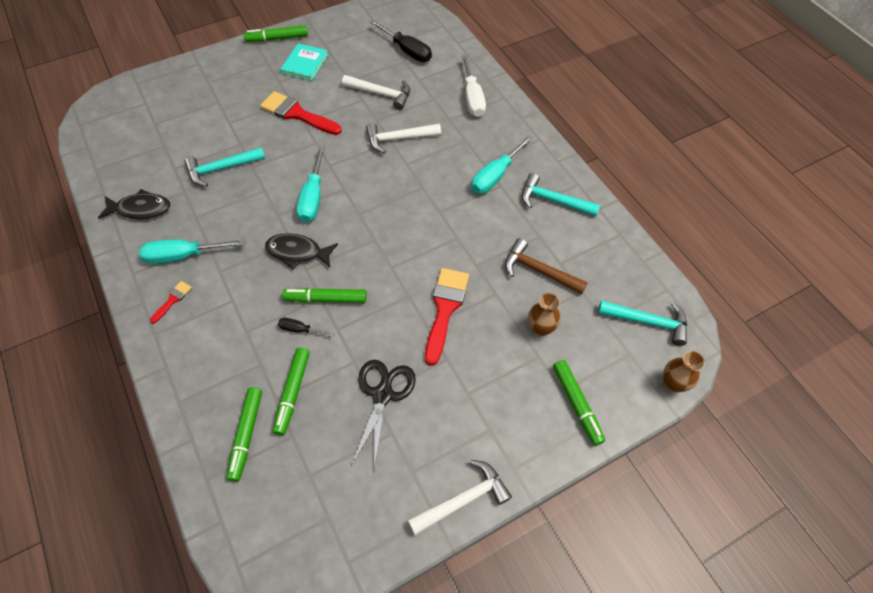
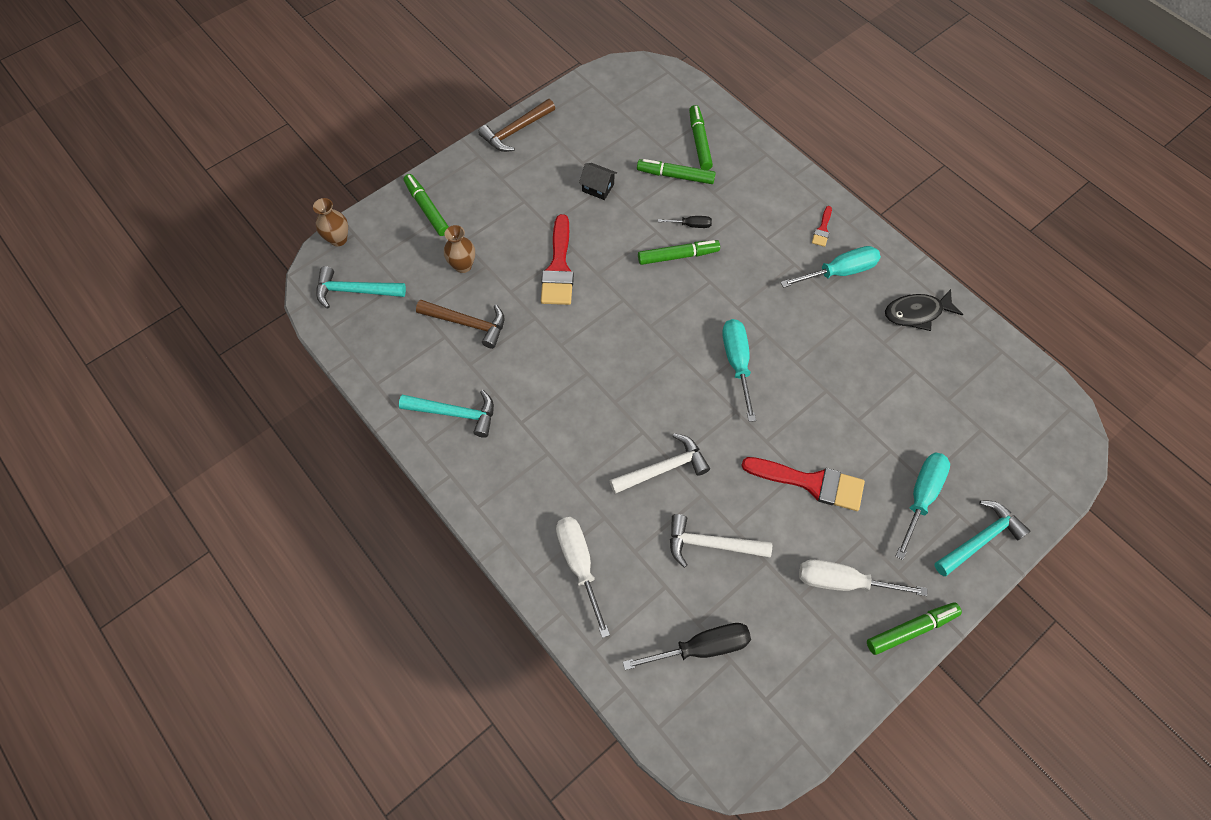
camera: 170 degrees right, 5 degrees up
turquoise hammer [184,147,265,187] -> turquoise hammer moved to [934,500,1030,576]
black fish [265,233,338,269] -> none
green marker [273,348,310,436] -> green marker turned 75 degrees counterclockwise [637,159,716,184]
turquoise book [280,43,329,81] -> white screwdriver [799,559,927,596]
black scissors [352,360,416,468] -> black house [579,163,617,200]
black screwdriver [370,20,432,62] -> black screwdriver turned 135 degrees clockwise [623,623,751,670]
white hammer [408,460,512,535] -> brown hammer [478,99,555,152]
turquoise screwdriver [472,135,533,194] -> turquoise screwdriver moved to [896,452,950,560]

